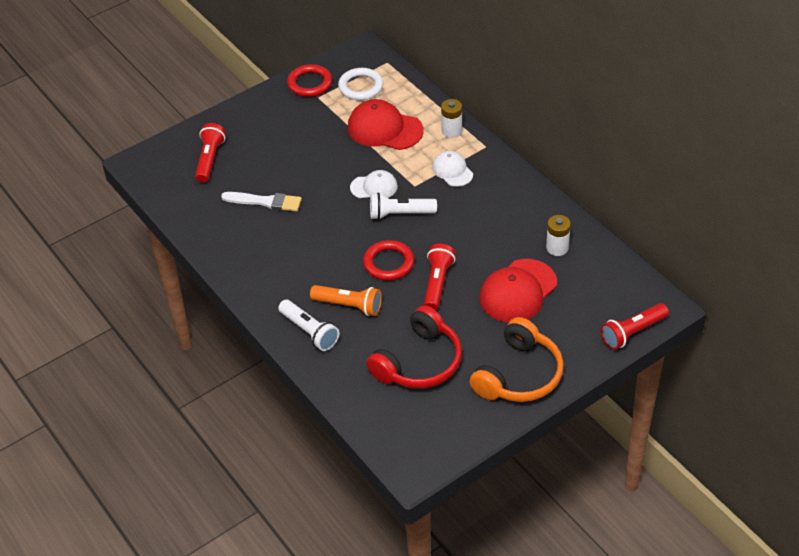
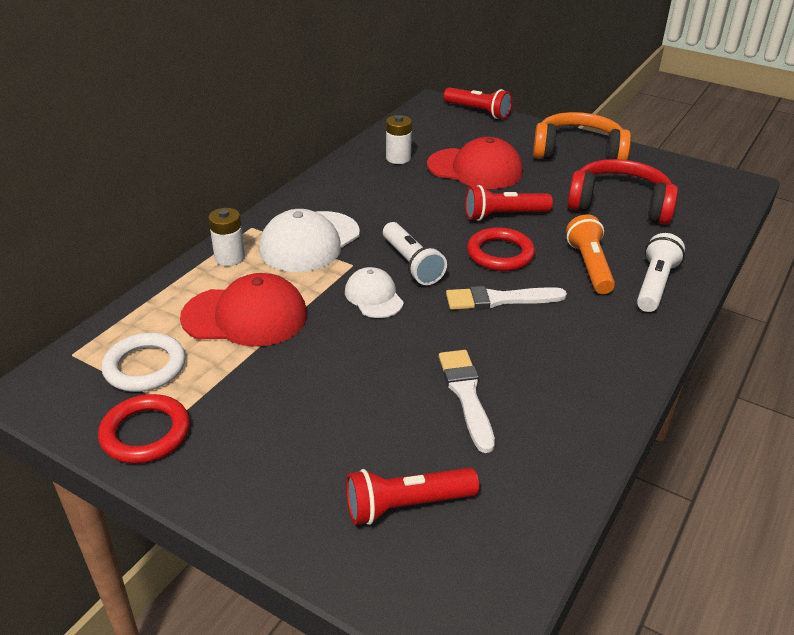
camera: 115 degrees left, 10 degrees down
red cap [348,99,424,150] -> red cap turned 90 degrees counterclockwise [180,273,307,347]
white cap [432,151,473,187] -> white cap [259,209,360,272], size x1.70
none -> white brush [446,286,567,310]

